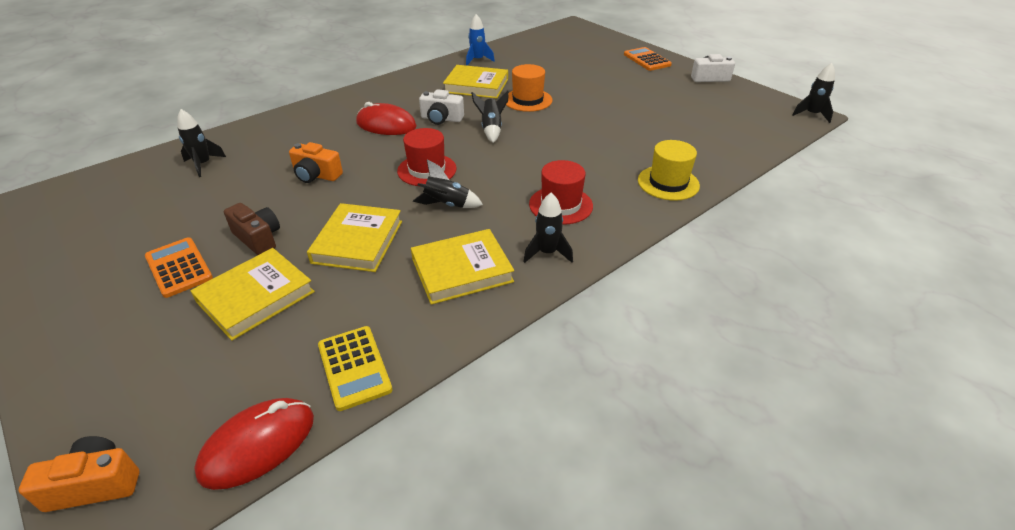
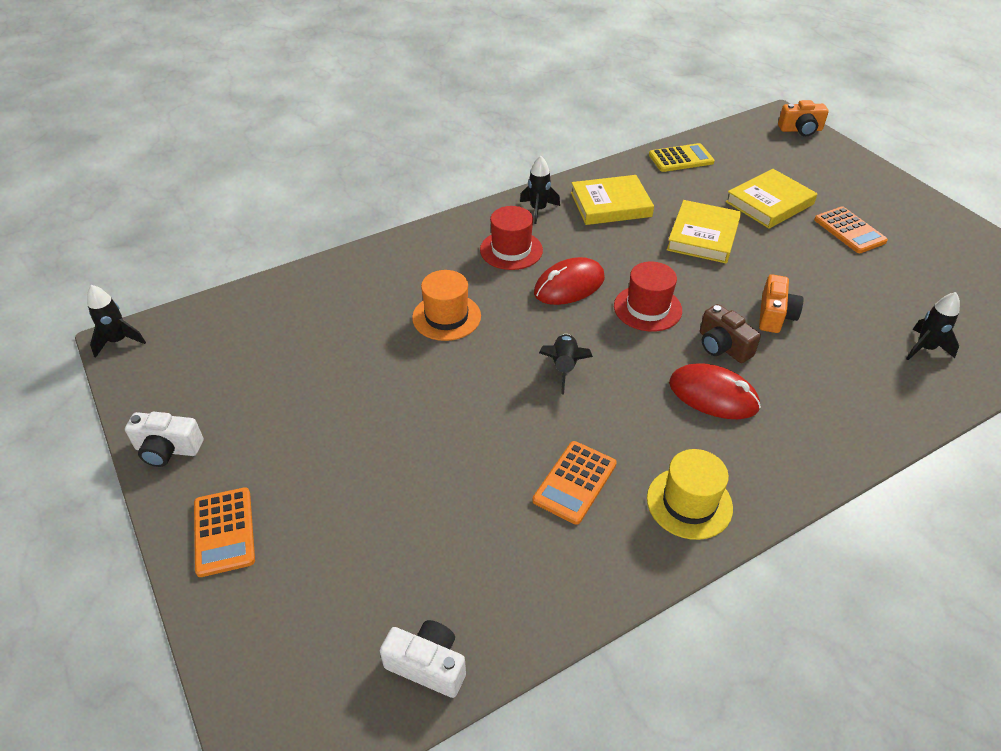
camera: 170 degrees left, 5 degrees up
red mouse [194,398,314,490] -> red mouse moved to [534,257,605,305]
brown camera [224,203,280,255] -> brown camera moved to [700,304,761,363]
orange camera [289,142,343,183] -> orange camera turned 75 degrees clockwise [759,274,804,333]
yellow calculator [318,326,393,411] -> yellow calculator turned 90 degrees clockwise [649,143,715,172]
black rocket [413,160,483,208] -> none
white camera [419,89,464,125] -> white camera moved to [380,620,466,698]
yellow book [443,65,508,99] -> orange calculator [533,441,617,525]
blue rocket [466,14,495,66] -> none
orange hat [506,64,553,112] -> orange hat moved to [412,270,481,341]
yellow hat [638,140,700,201] -> yellow hat moved to [647,449,733,540]

